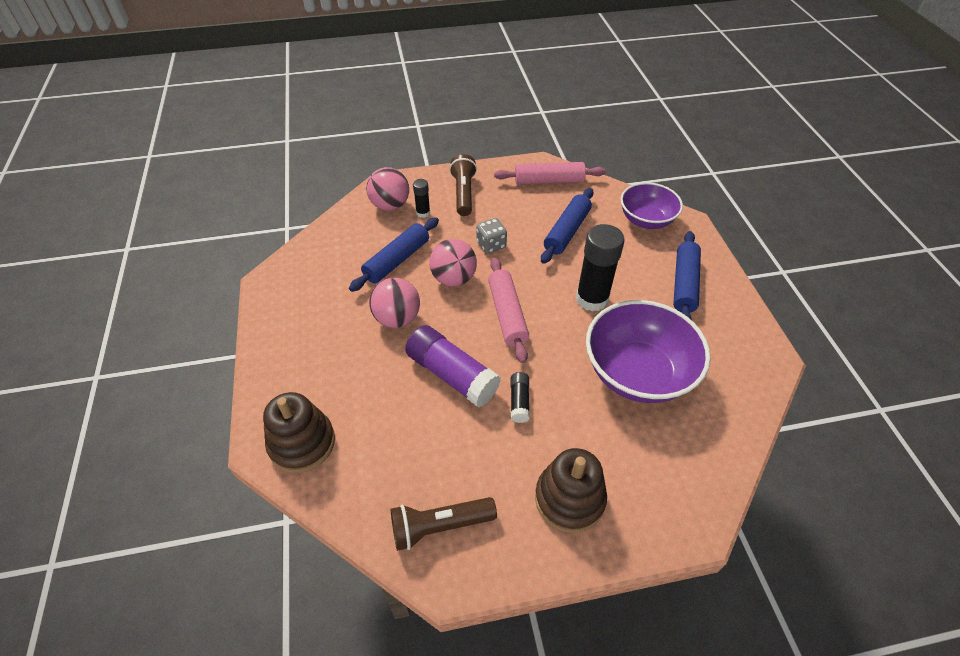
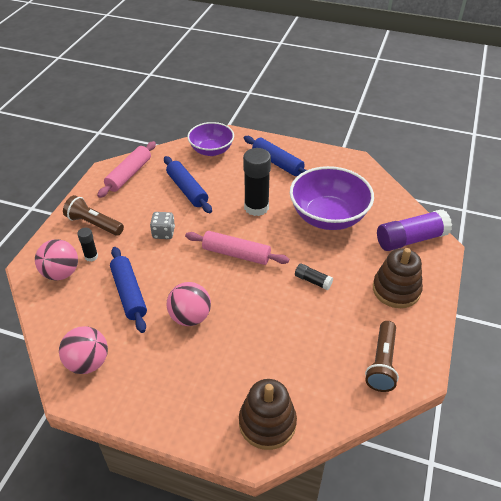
camera: 60 degrees left, 5 degrees down
purple glue stick [405,325,501,407] -> purple glue stick moved to [377,209,452,251]
pink ball [429,239,477,286] -> pink ball moved to [59,326,108,374]

